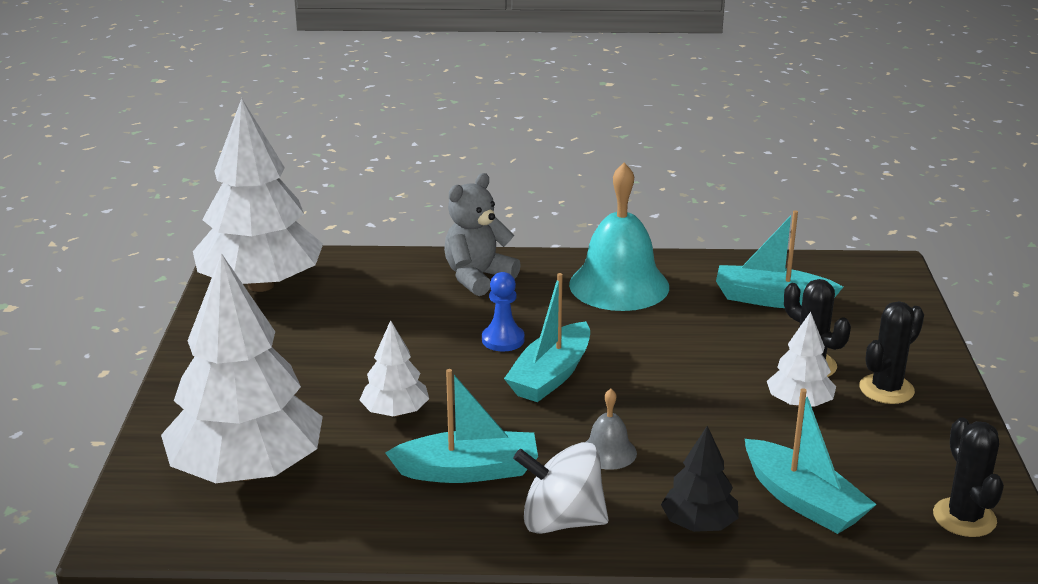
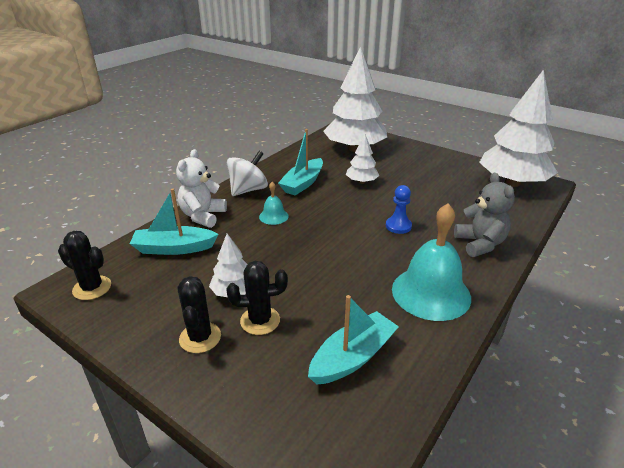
camera: 125 degrees right, 5 degrees up
turquoise boat [504,273,590,402] -> none
grey bell [586,389,637,470] -> turquoise bell [259,182,289,225]
black tree [661,426,739,532] -> white teddy bear [176,149,227,228]

